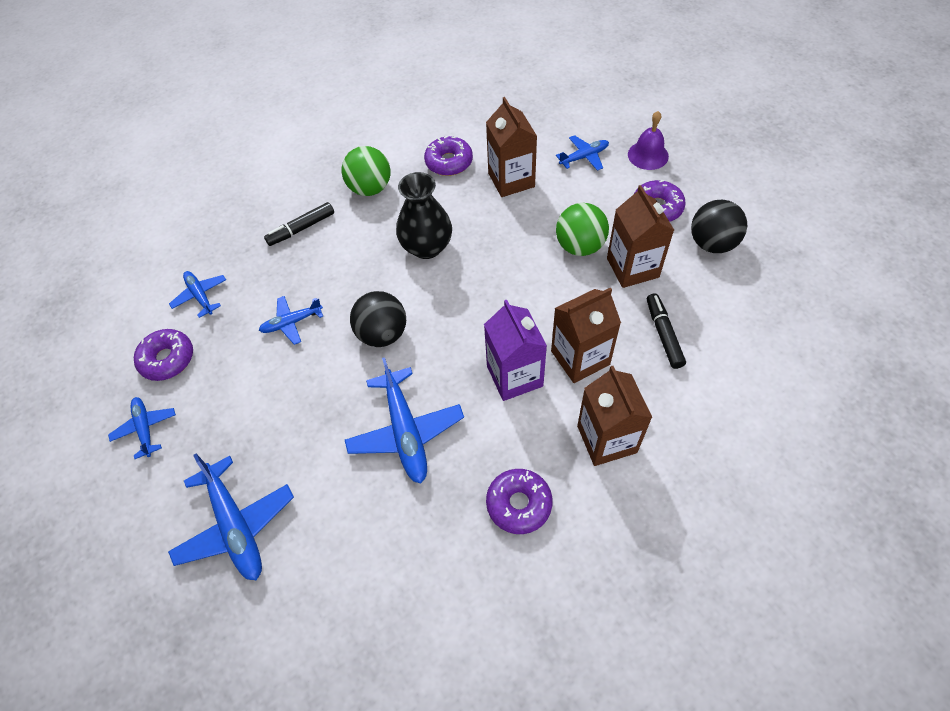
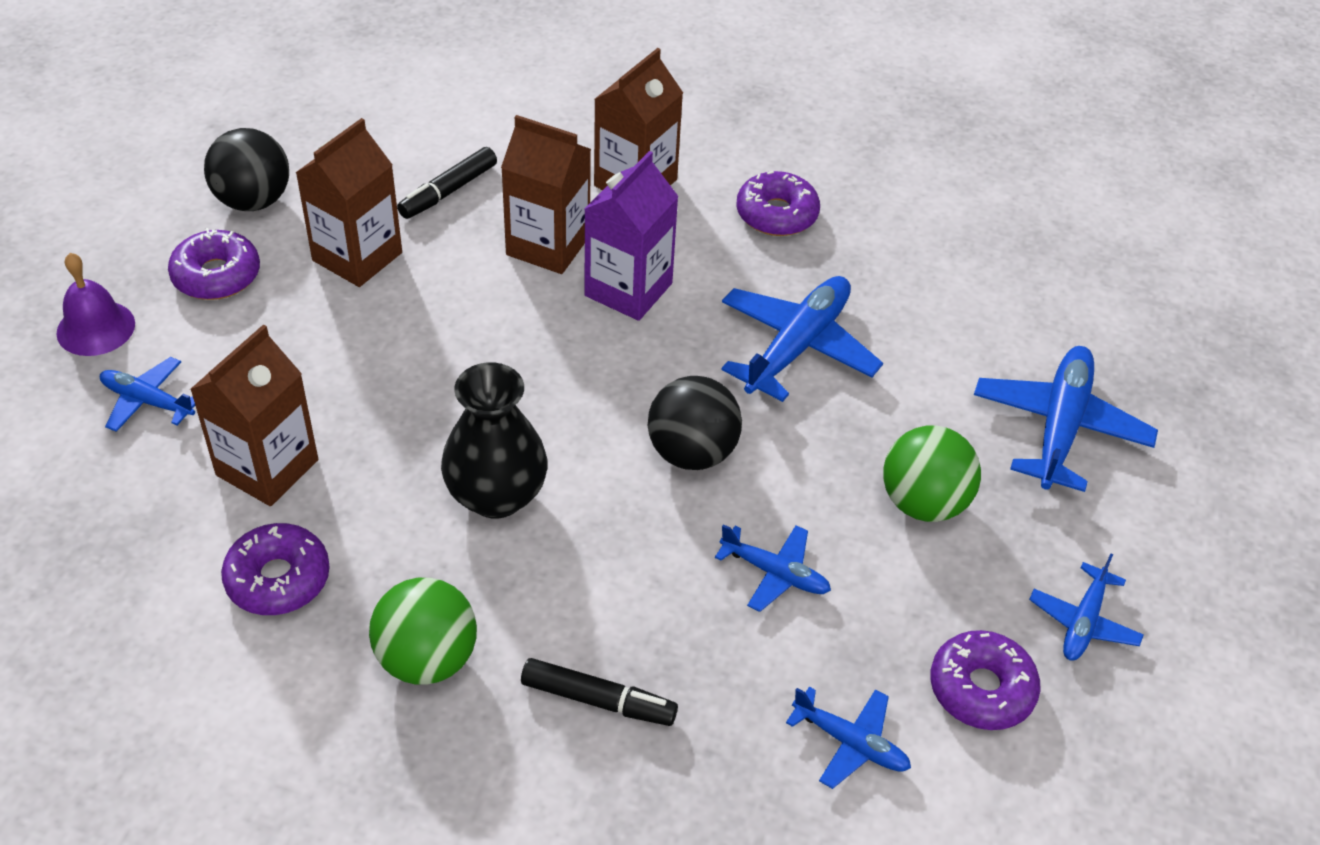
camera: 135 degrees left, 10 degrees down
blue plane [169,271,226,318] -> blue plane turned 75 degrees counterclockwise [786,687,911,789]
green ball [556,203,609,256] -> green ball moved to [883,426,981,522]

